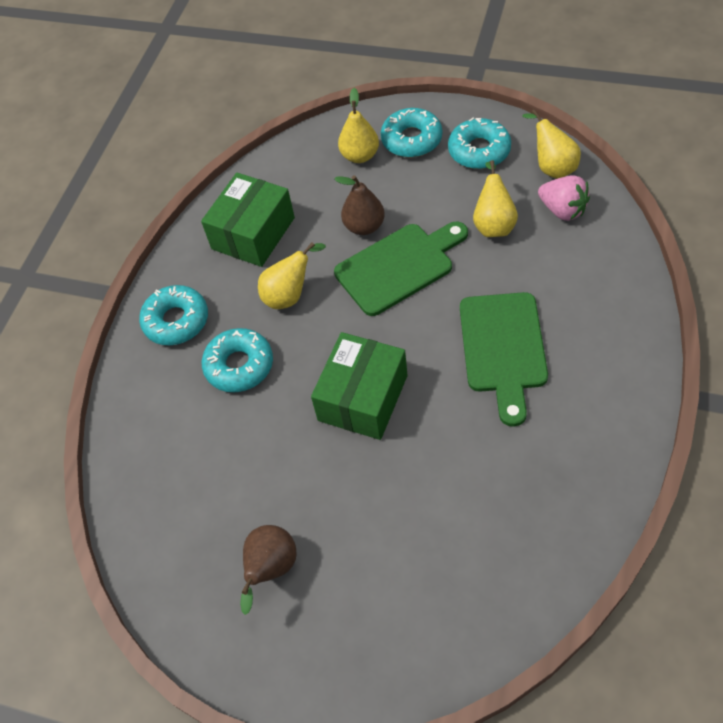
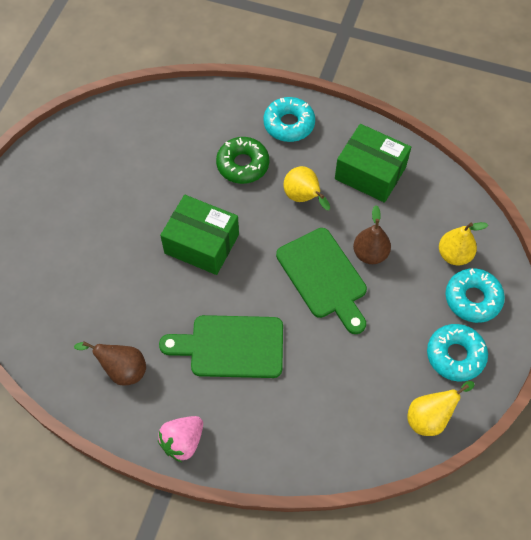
camera: 85 degrees right, 5 degrees up
turquoise donut [202,328,273,392] -> green donut [216,137,269,184]
brown pear [240,525,296,615] -> brown pear moved to [74,342,146,386]
yellow pear [473,160,518,237] -> none
pink strawberry [538,175,590,221] -> pink strawberry moved to [158,416,203,462]

